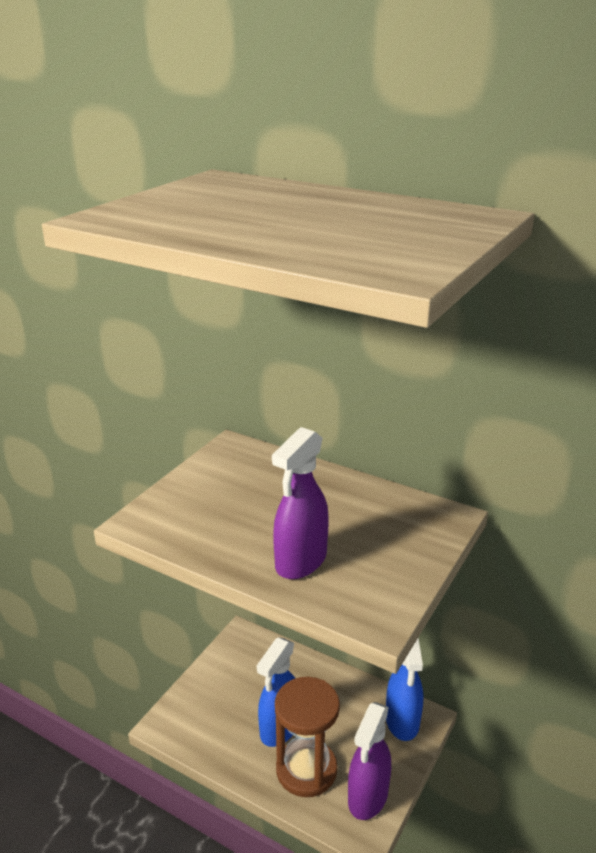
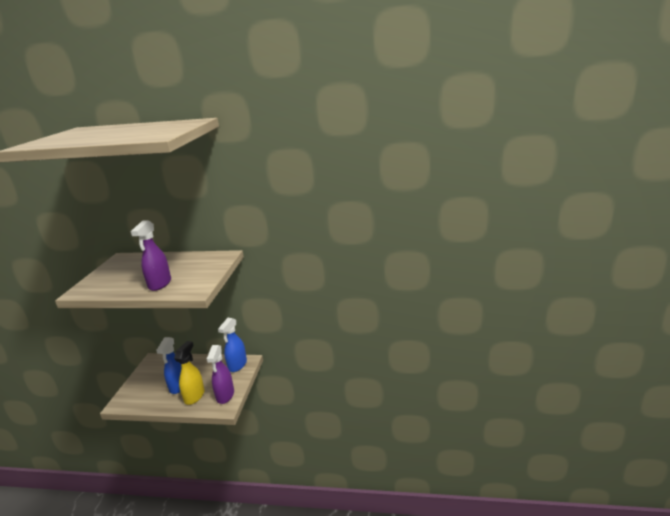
camera: 20 degrees left, 5 degrees down
brown hourglass [275,677,340,797] -> yellow spray bottle [174,341,205,405]
blue spray bottle [386,639,423,741] -> blue spray bottle turned 45 degrees clockwise [218,318,247,372]

